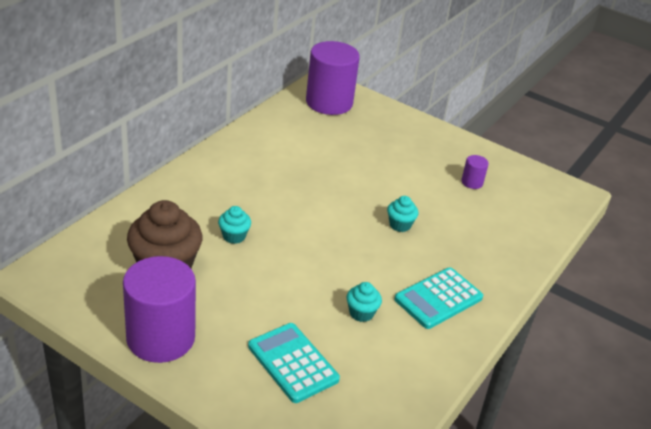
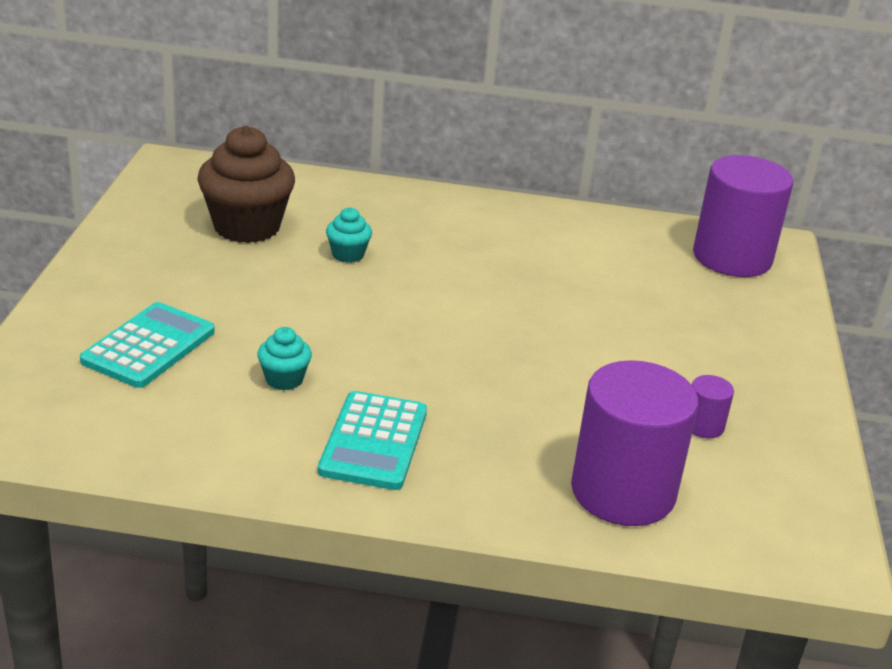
camera: 65 degrees right, 5 degrees down
purple cylinder [123,256,196,363] -> purple cylinder moved to [571,360,699,526]
turquoise cupcake [387,196,418,232] -> none
turquoise calculator [395,268,483,329] -> turquoise calculator turned 105 degrees counterclockwise [318,391,427,490]

